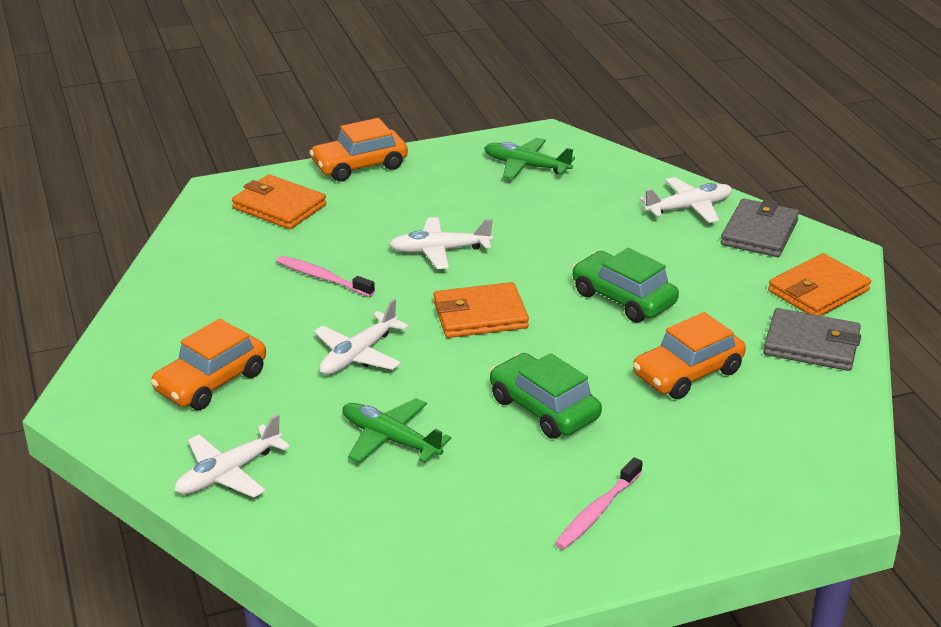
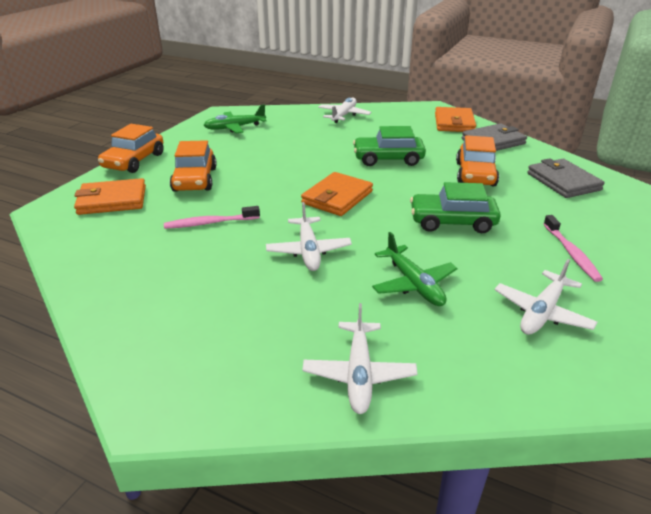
camera: 45 degrees left, 0 degrees up
orange car [150,319,266,410] -> orange car moved to [170,140,217,192]
green plane [343,398,451,463] -> green plane turned 105 degrees counterclockwise [372,232,458,306]
white plane [389,217,493,269] -> white plane moved to [495,259,598,335]
grey wallet [721,198,799,257] -> grey wallet moved to [527,158,605,198]

